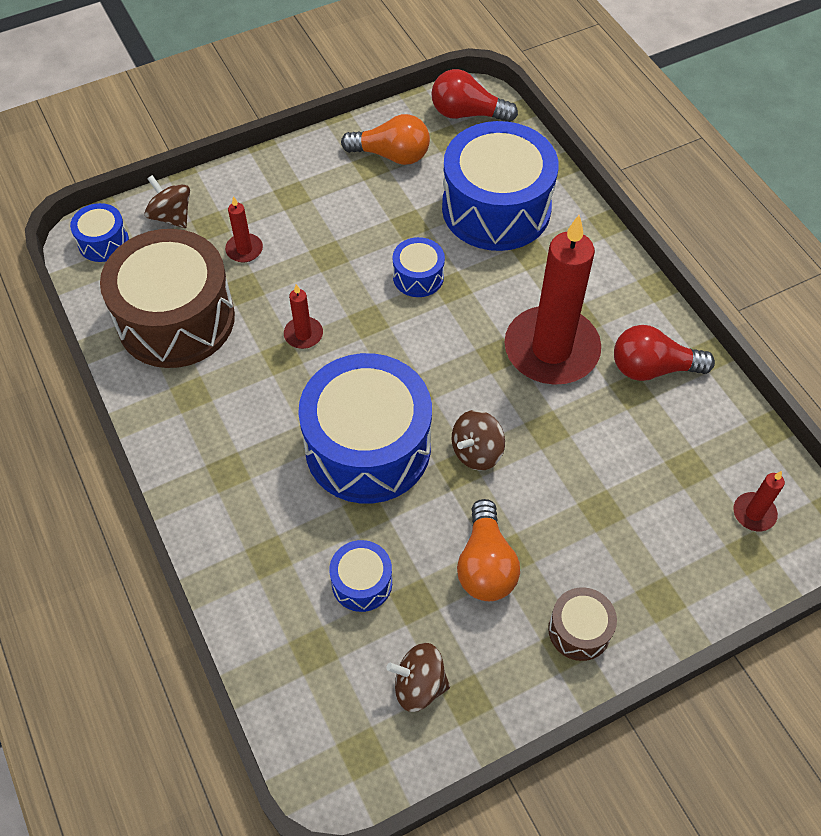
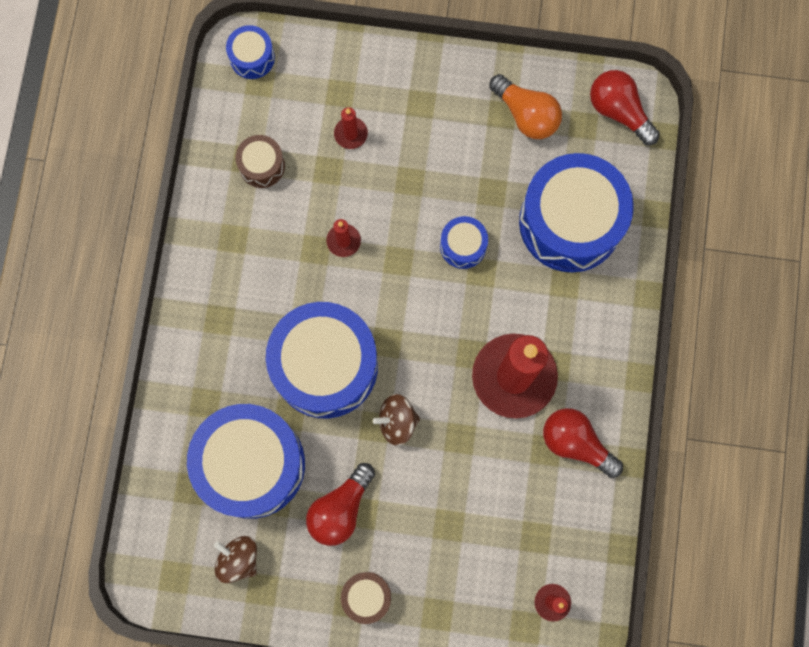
camera: 35 degrees right, 20 degrees up
brown drum [100,229,235,368] -> brown drum [236,135,285,188], size x0.45
brown spinning top [145,175,190,228] -> none
blue drum [329,540,392,612] -> blue drum [187,404,305,519], size x2.23
orange light bulb [457,499,520,601] -> red light bulb [306,463,375,546]

